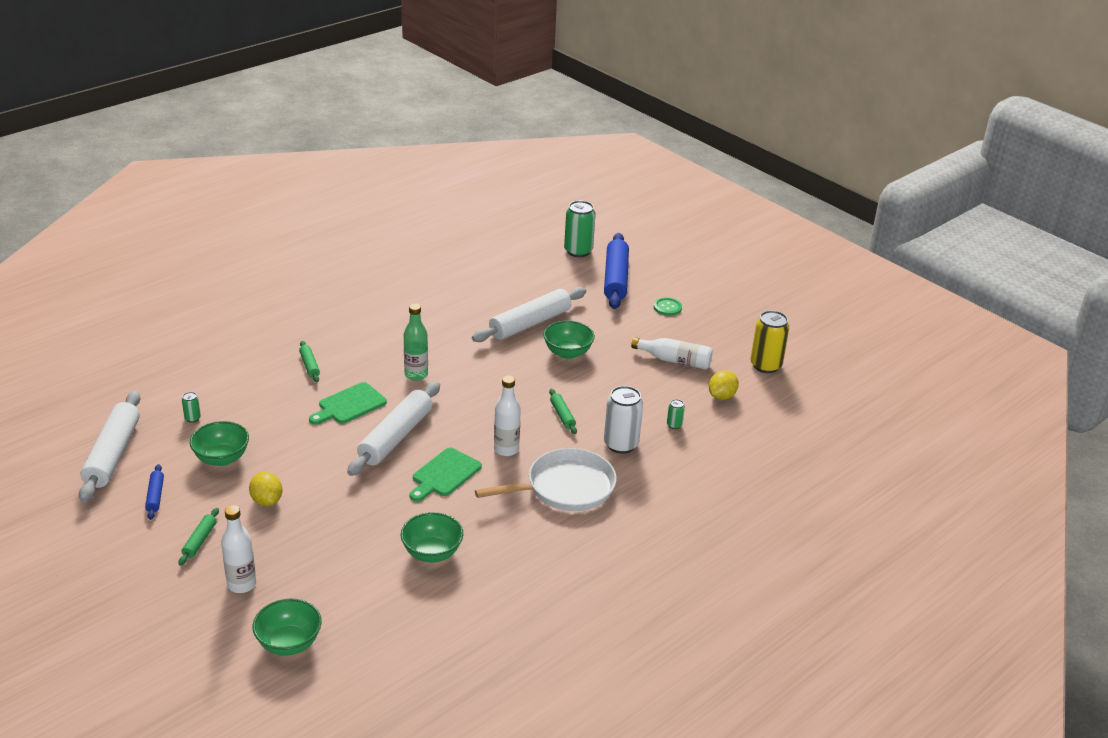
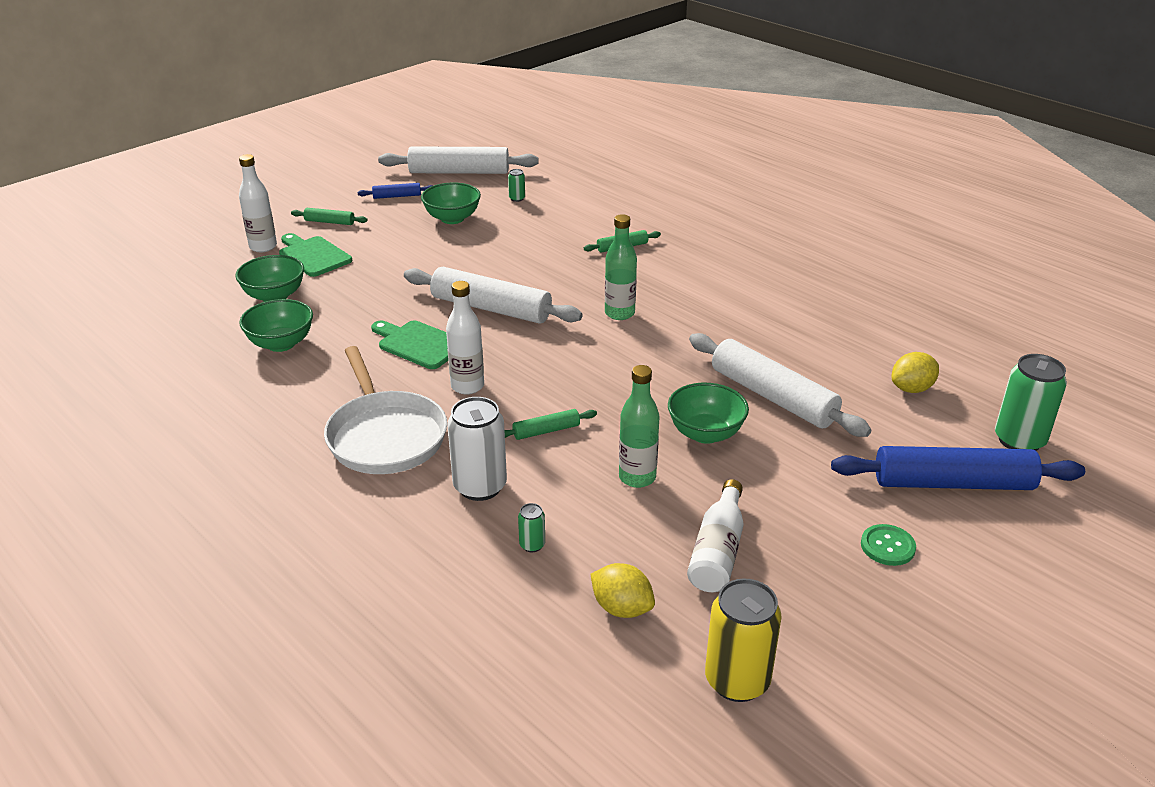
camera: 90 degrees right, 0 degrees up
yellow lemon [249,472,282,506] -> yellow lemon moved to [892,352,939,393]
green bowl [253,599,322,656] -> green bowl moved to [235,255,304,302]
green cutting board [309,382,387,425] -> green cutting board moved to [279,233,352,277]
none -> green bottle [619,365,660,488]

